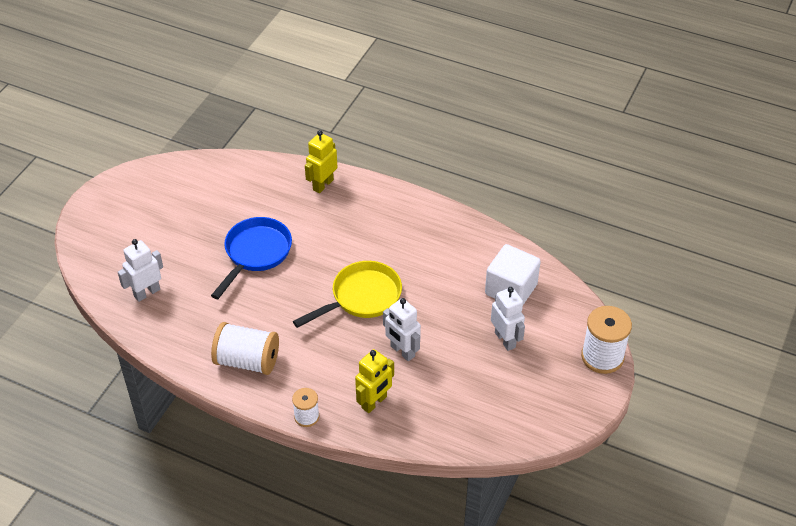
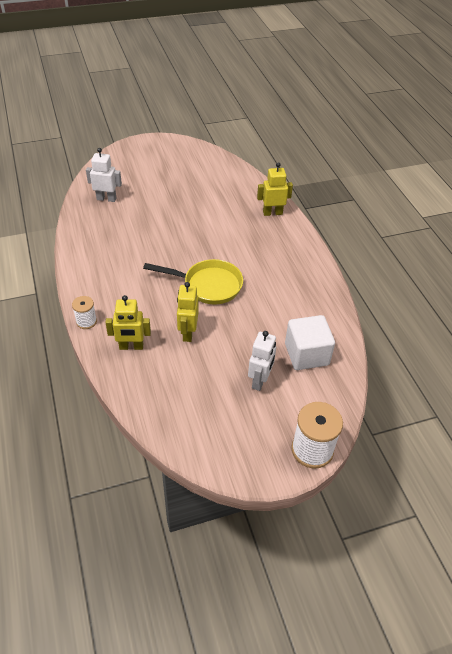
camera: 45 degrees right, 0 degrees up
blue pan [211,217,292,299] -> none
white spool [211,322,279,375] -> none
white robot [383,298,421,361] -> yellow robot [177,282,198,342]

